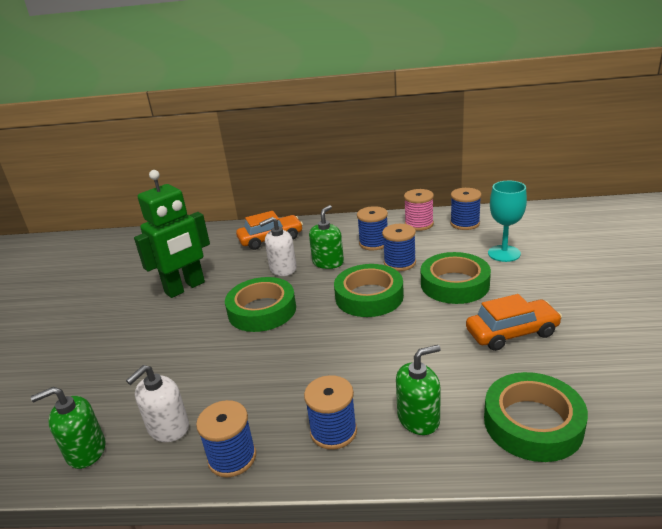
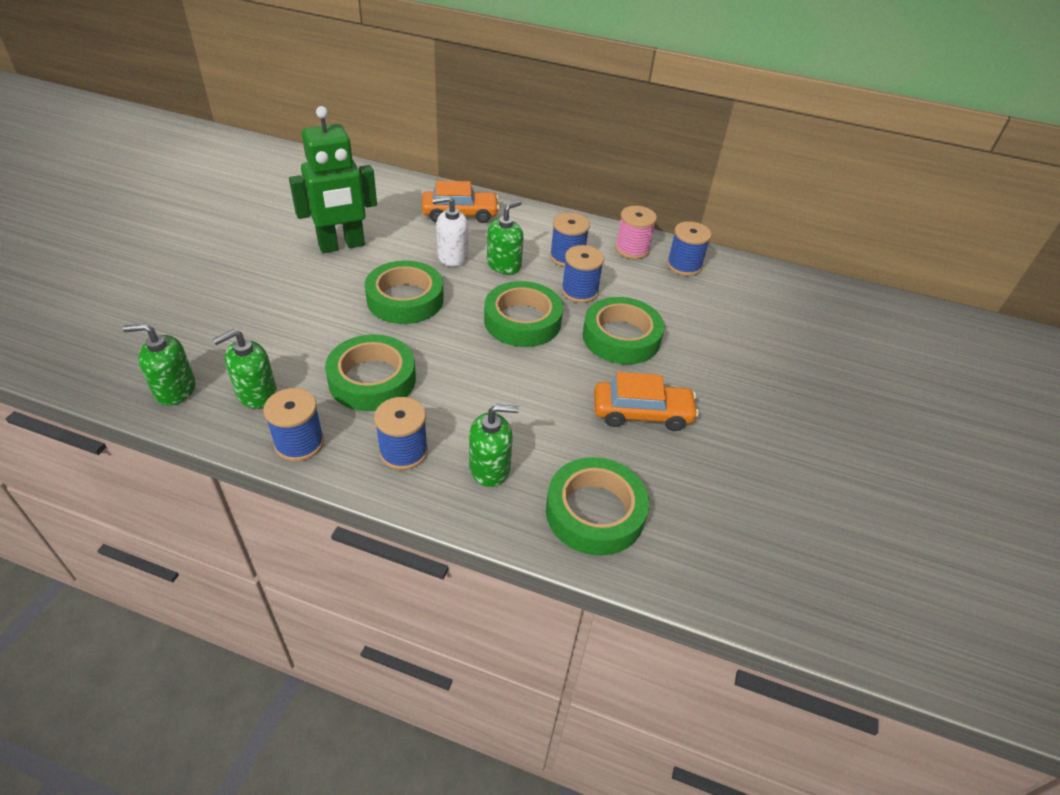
camera: 10 degrees right, 15 degrees up
white soap dispenser [126,365,189,442] -> green soap dispenser [213,329,277,409]
turquoise goblet [488,181,527,262] -> none
none -> green tape [325,334,416,411]

